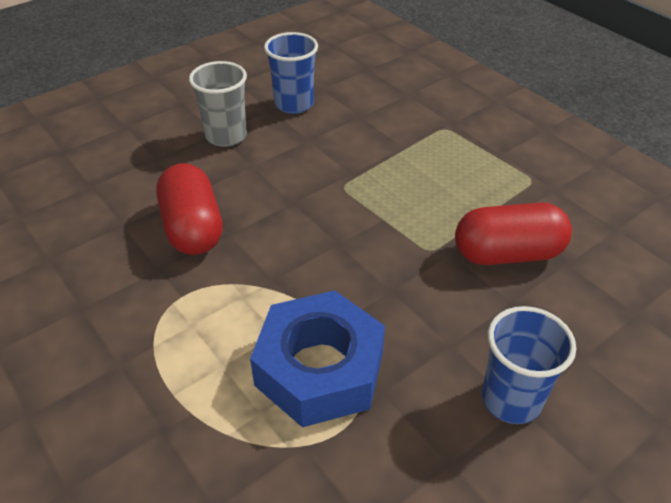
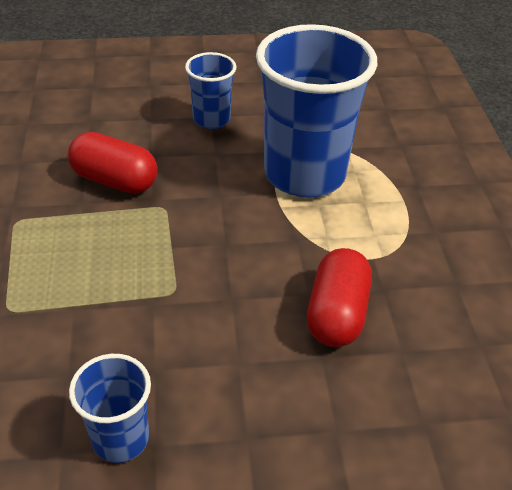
camera: 150 degrees left, 0 degrees up
grey cup [189,61,247,147] -> none
blue nut [250,290,385,427] -> blue cup [256,24,377,197]

